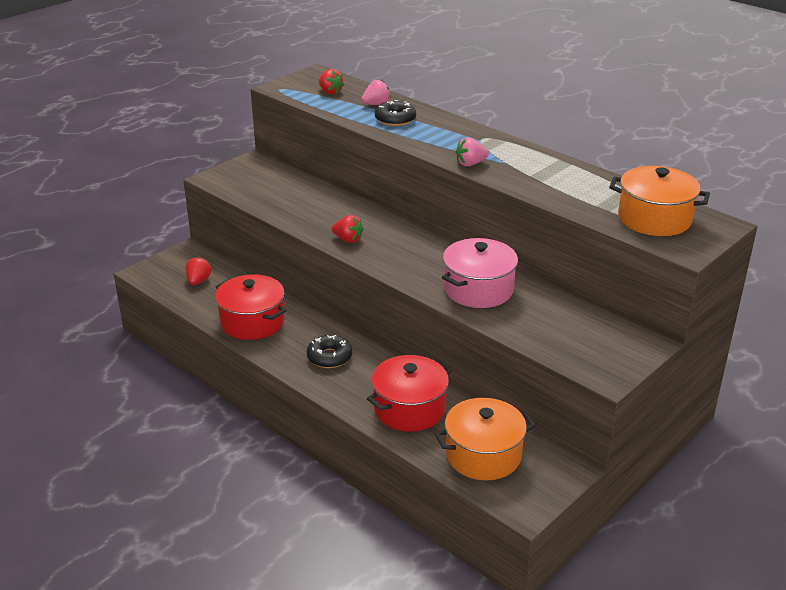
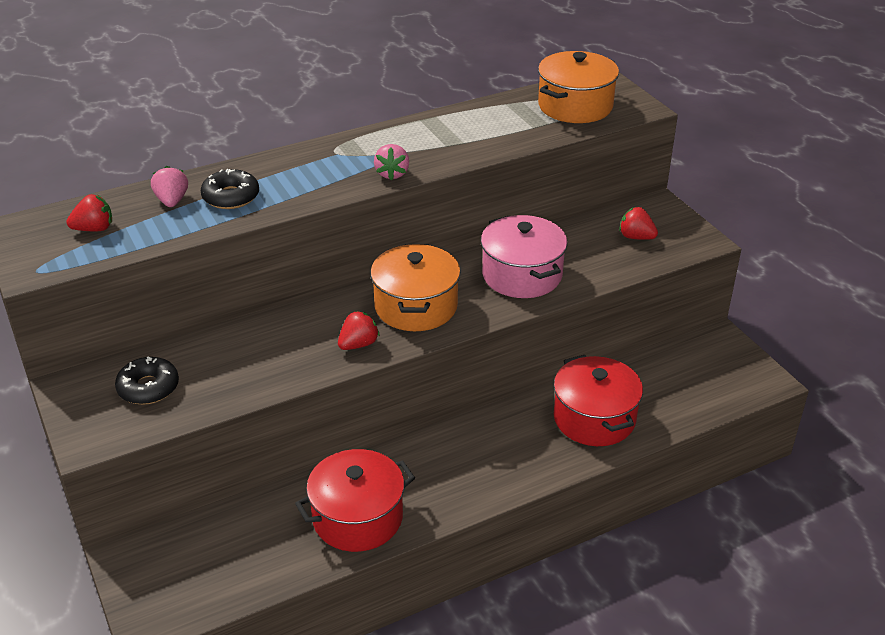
camera: 70 degrees left, 5 degrees up
red strawberry [186,256,211,285] -> red strawberry moved to [619,207,658,240]
black donut [307,335,352,368] -> black donut moved to [115,357,179,405]
orange pot [434,398,536,480] -> orange pot moved to [370,244,460,331]

